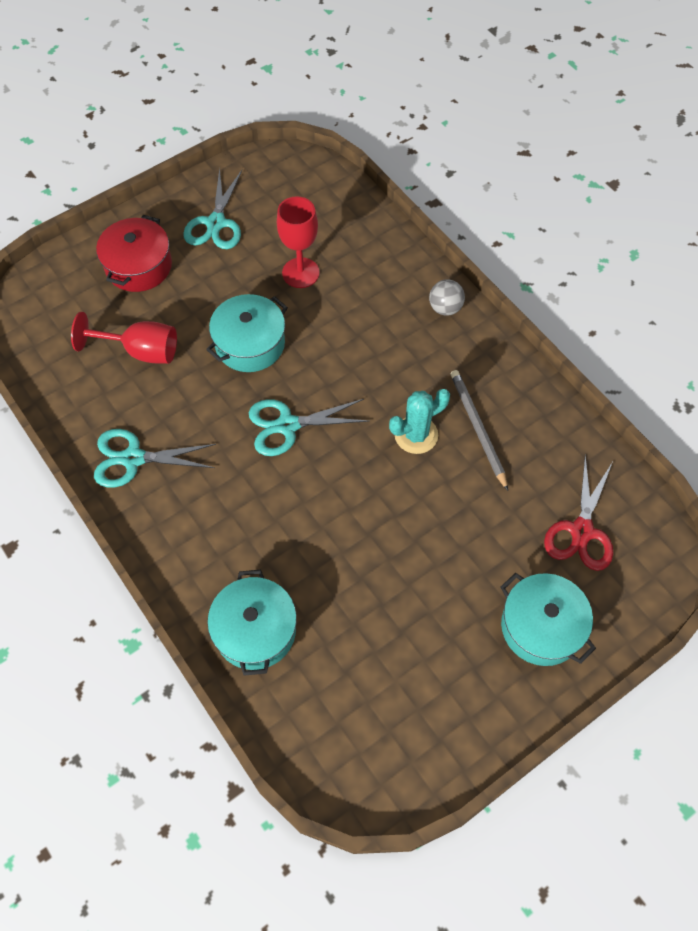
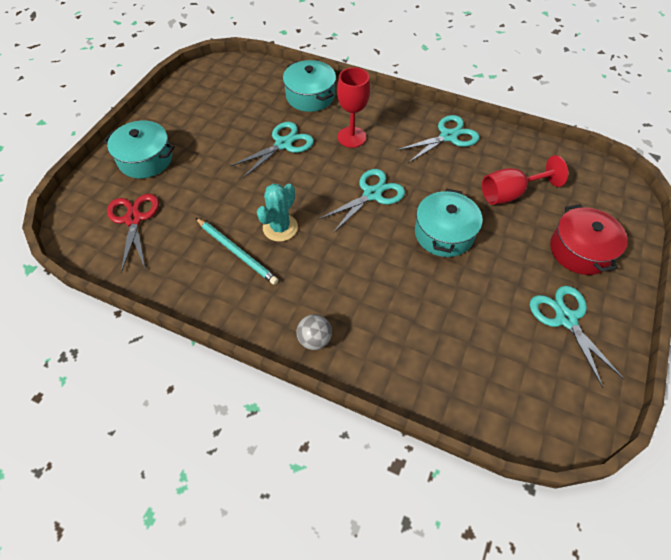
camera: 150 degrees right, 5 degrees down
red goblet [277,196,320,288] -> red goblet moved to [337,67,370,148]
grey pencil [450,370,508,491] -> turquoise pencil [196,218,278,285]
none -> turquoise scissors [231,122,314,178]

